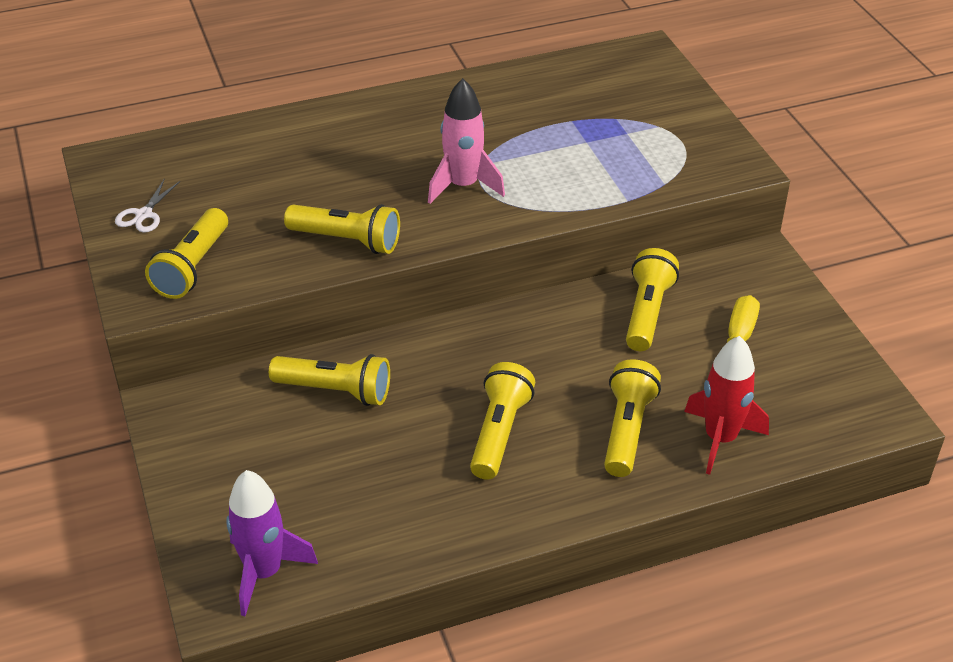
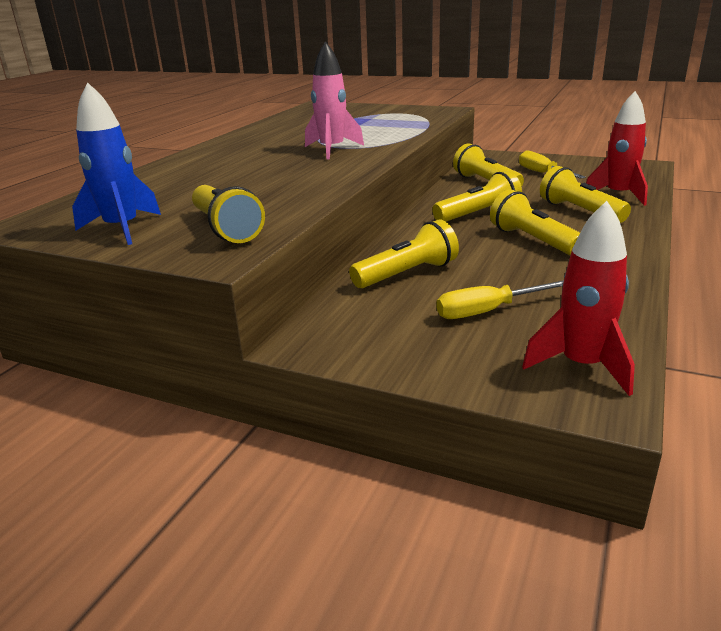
camera: 45 degrees left, 15 degrees down
white scissors [115,178,180,233] -> blue rocket [72,82,161,245]
purple rocket [226,470,318,616] -> red rocket [522,201,635,396]
yellow flashlight [284,204,400,254] -> yellow flashlight moved to [432,171,522,222]
none -> yellow screwdriver [436,280,564,319]

